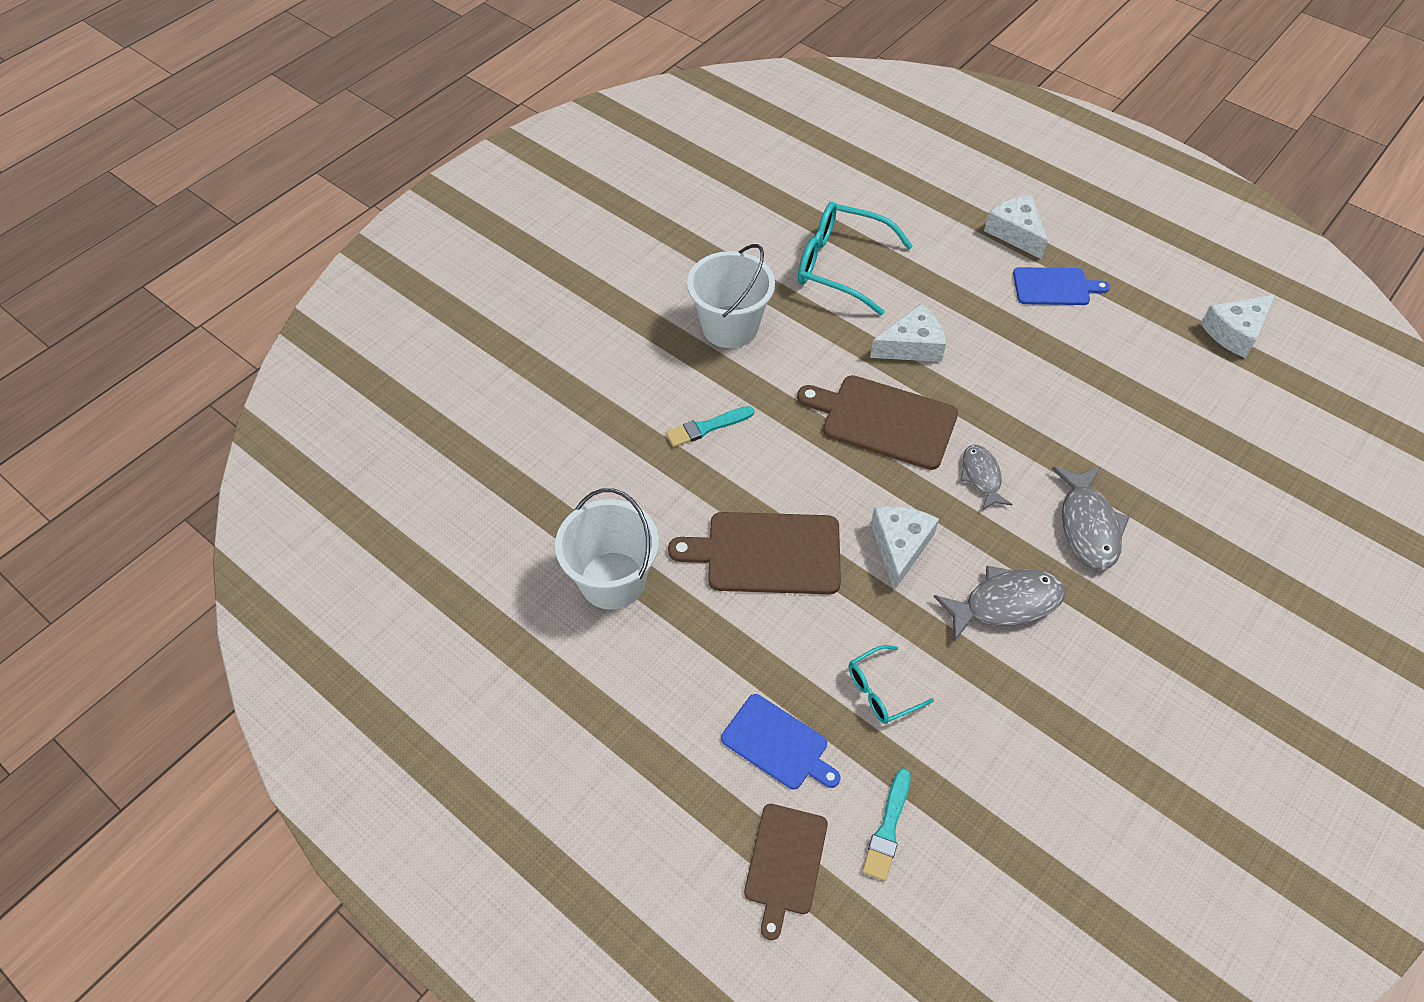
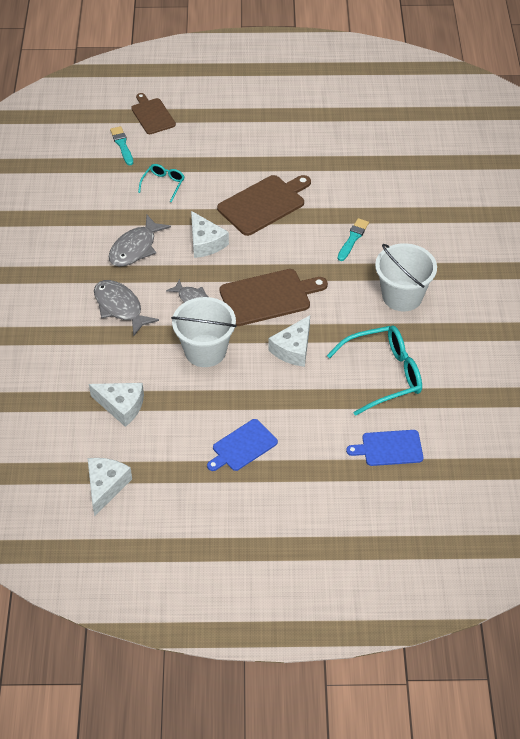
camera: 140 degrees right, 5 degrees down
white bucket [555,488,659,610] -> white bucket moved to [171,297,237,367]
blue cutting board [721,694,840,790] -> blue cutting board moved to [346,430,423,466]
white cheese [984,195,1048,259] -> white cheese moved to [89,383,144,427]

